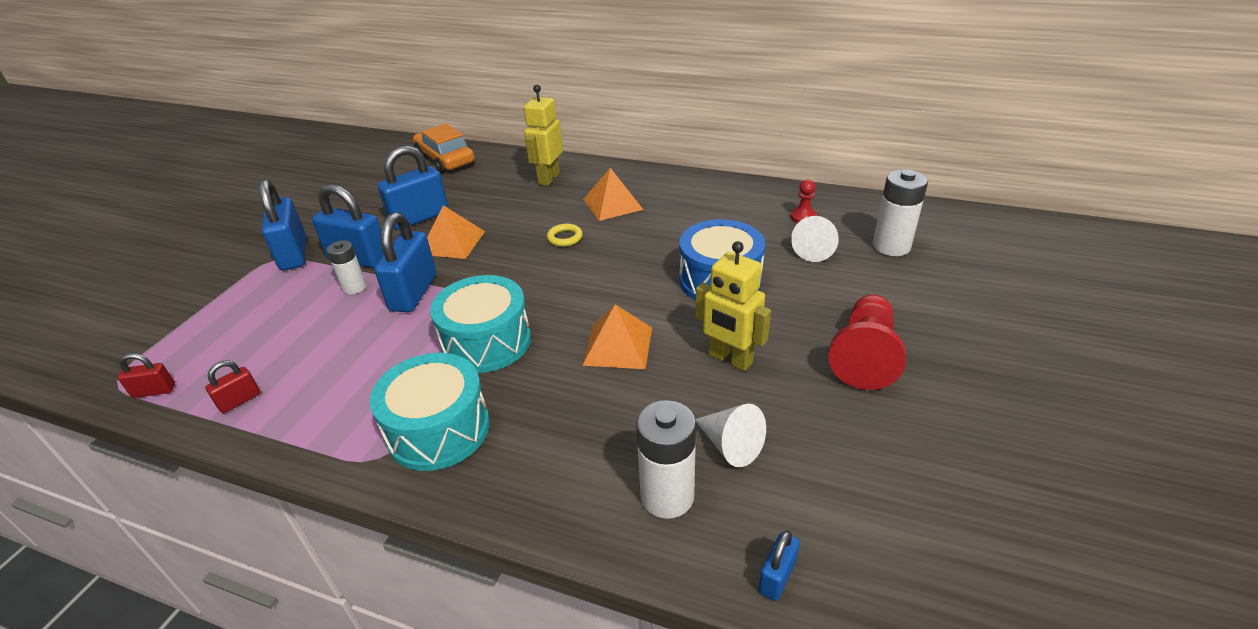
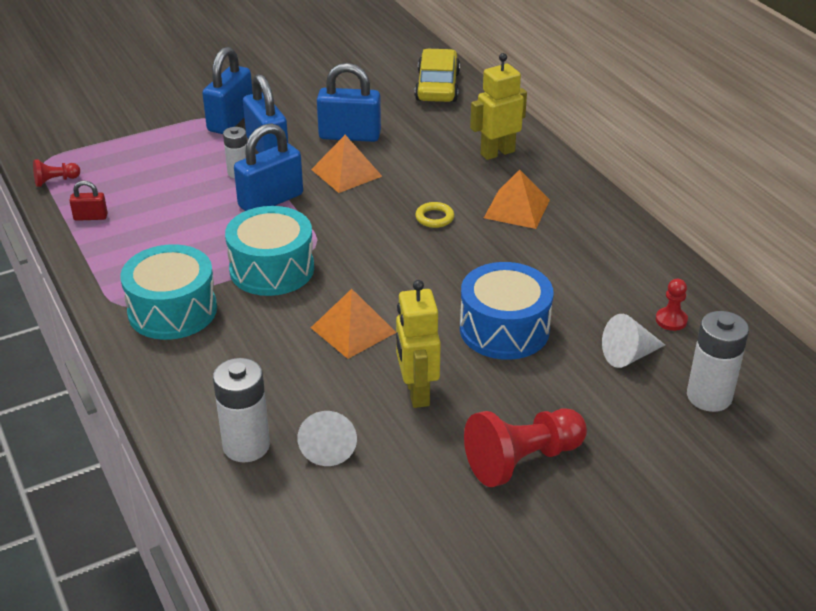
camera: 40 degrees right, 0 degrees up
red padlock [117,353,175,398] -> red pawn [33,159,80,187]
orange car [413,123,475,173] -> yellow car [415,49,460,102]
blue padlock [758,530,800,601] -> none

